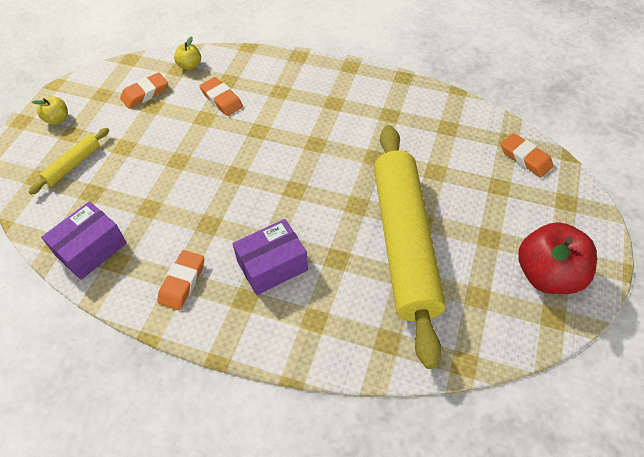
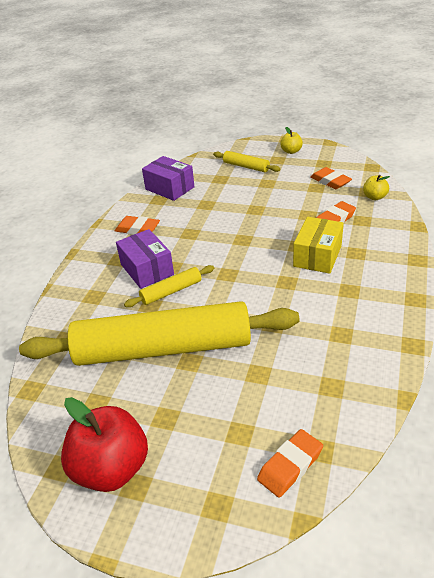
camera: 90 degrees right, 15 degrees down
none -> yellow rolling pin [124,265,214,307]
none -> yellow box [293,217,344,274]

